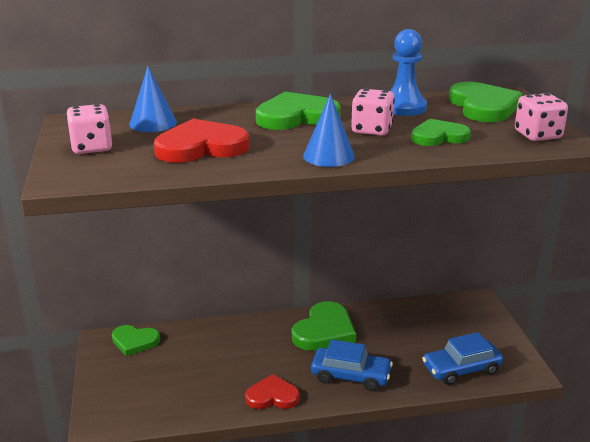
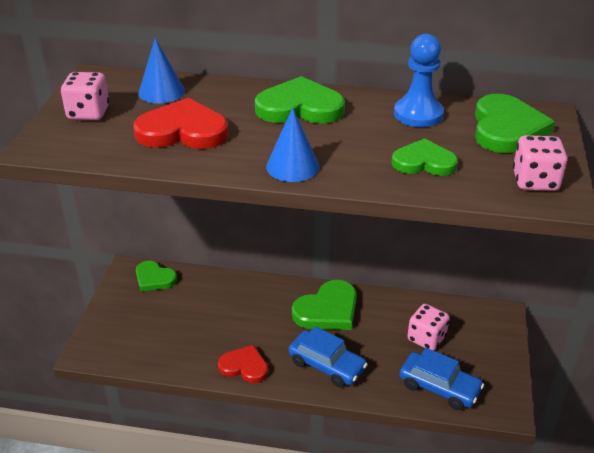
camera: 20 degrees right, 10 degrees up
pink dice [351,89,395,136] -> pink dice moved to [407,304,450,351]
blue car [422,332,503,385] -> blue car turned 150 degrees counterclockwise [399,348,484,410]

